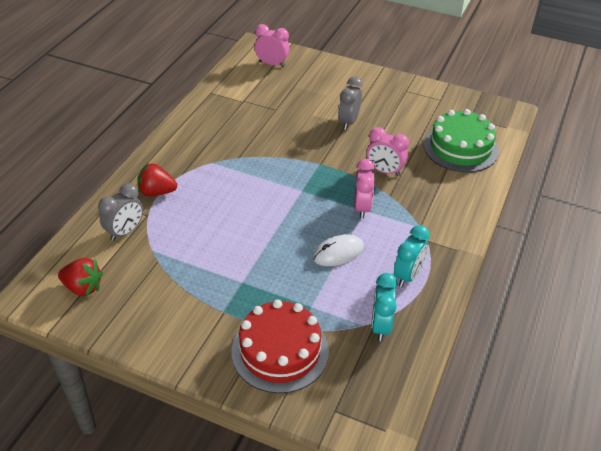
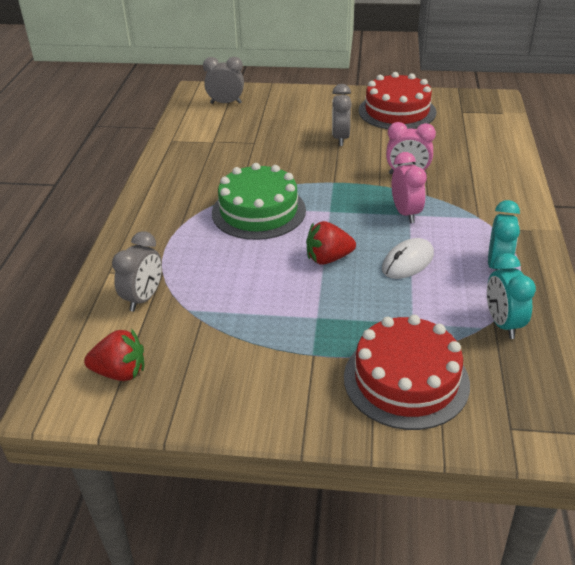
camera: 15 degrees left, 5 degrees down
red strawberry [137,163,177,196] -> red strawberry moved to [306,221,356,265]
pink clock [255,24,290,67] -> grey clock [203,57,244,104]
green cake [423,109,499,173] -> green cake moved to [212,163,306,240]
none -> red cake [358,72,436,129]

